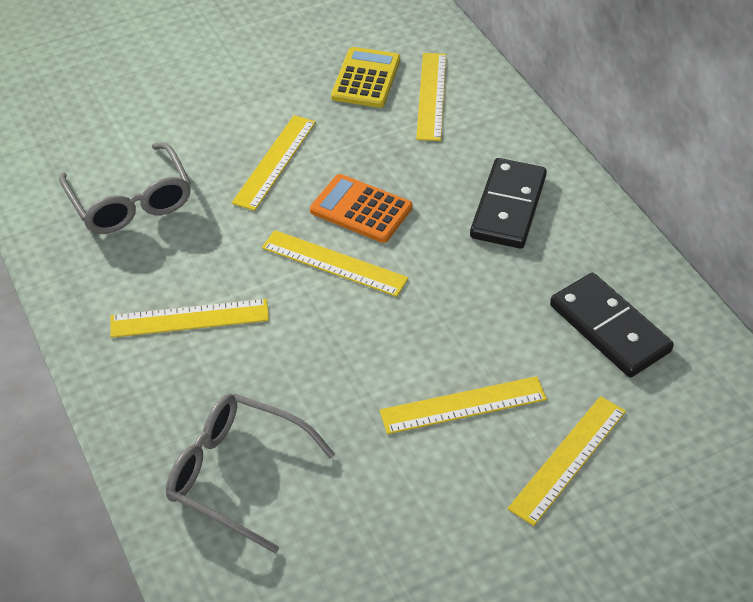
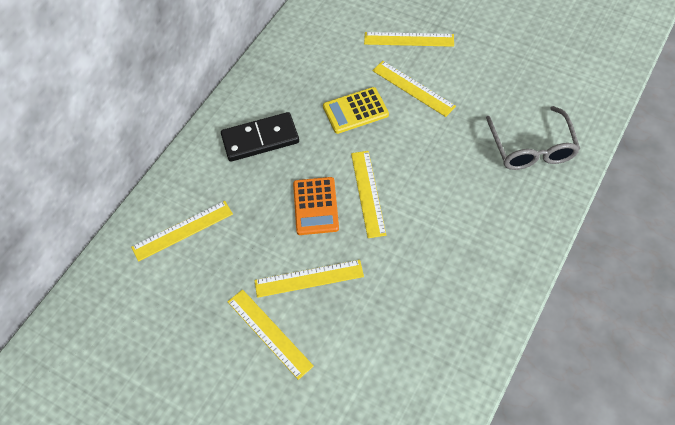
camera: 120 degrees left, 10 degrees up
grey glasses [59,142,191,234] -> none
yellow ruler [110,299,269,338] -> yellow ruler moved to [227,289,314,380]
yellow calculator [331,47,400,108] -> yellow calculator moved to [323,87,389,134]
black domino [550,273,674,378] -> none

